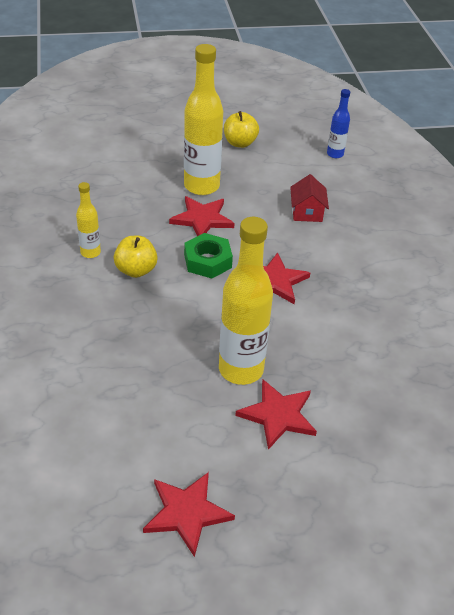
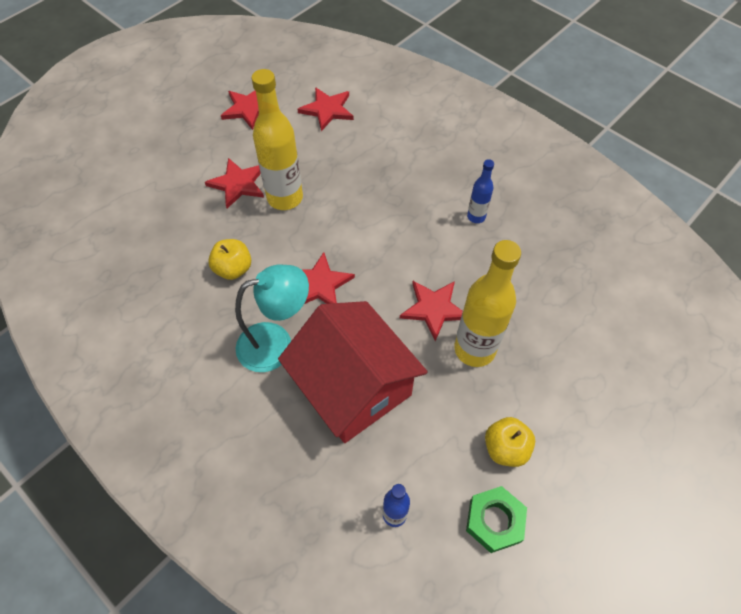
camera: 145 degrees right, 15 degrees up
yellow bottle [76,182,101,258] -> blue bottle [467,159,494,223]
yellow apple [114,236,158,278] -> yellow apple moved to [208,239,251,280]
green nut [184,233,233,279] -> green nut moved to [466,486,527,553]
red house [290,174,329,222] -> red house [278,301,428,443], size x2.46
none -> turquoise lamp [235,265,309,372]
none -> red star [297,87,354,131]

